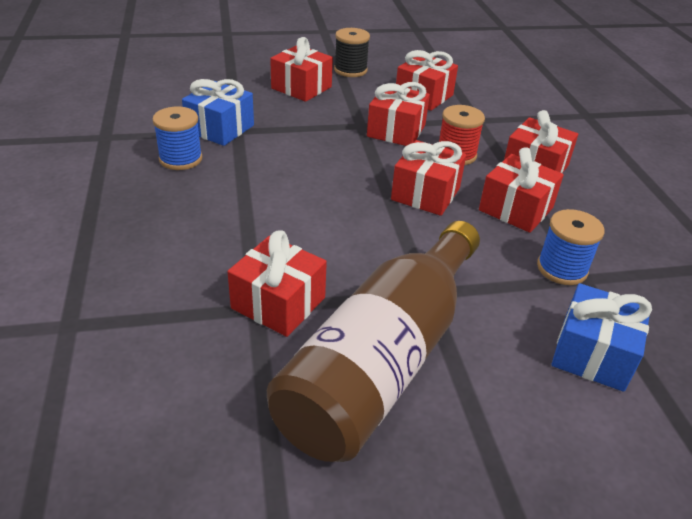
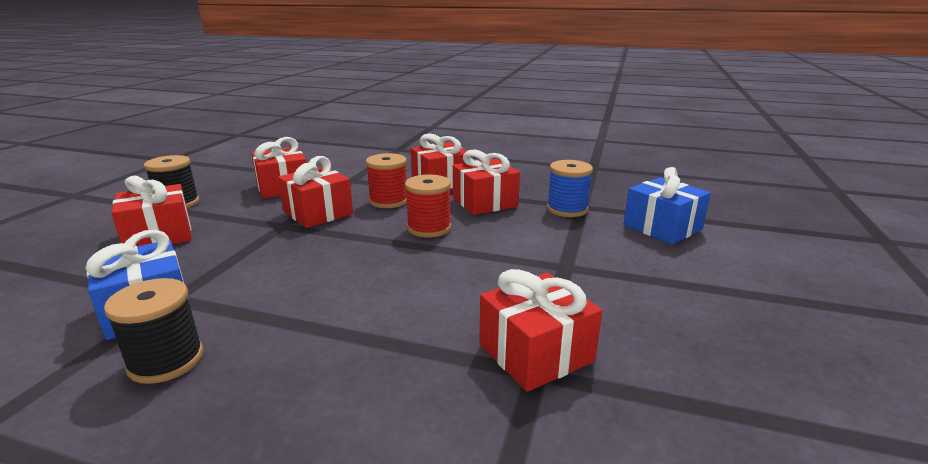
camera: 60 degrees left, 15 degrees down
blue spool [152,107,202,170] -> black spool [104,278,203,384]
brown bottle [267,221,480,462] -> none
red gift [391,140,466,216] -> red spool [405,174,451,238]

